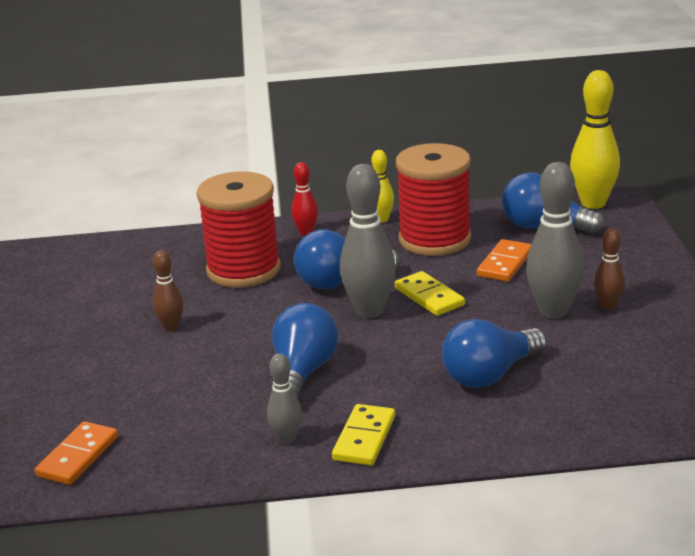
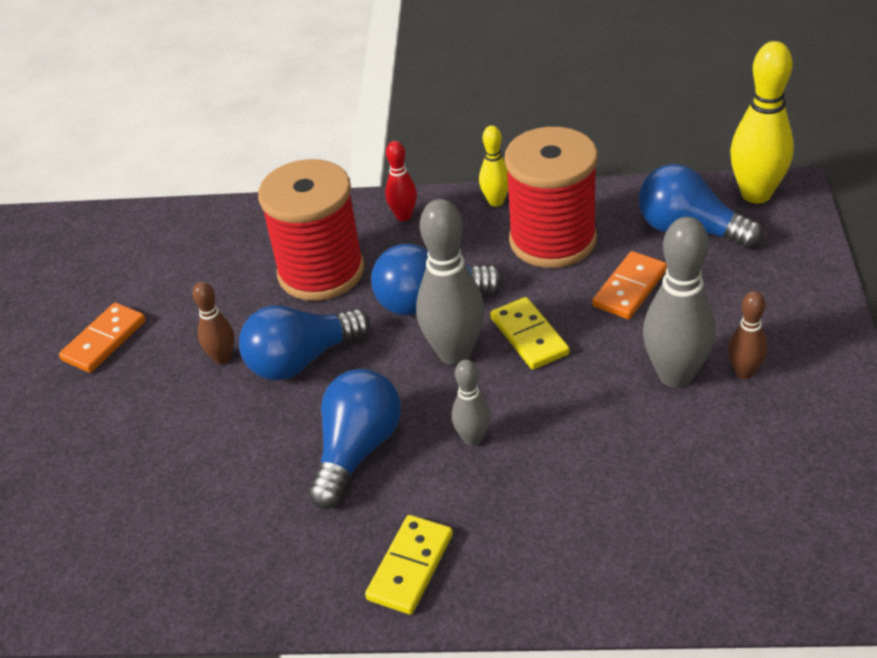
camera: 10 degrees right, 15 degrees up
orange domino [35,421,118,485] -> orange domino moved to [59,303,146,373]
grey bowling pin [267,353,302,444] -> grey bowling pin moved to [452,359,490,446]
blue light bulb [442,319,547,388] -> blue light bulb moved to [239,305,370,381]

